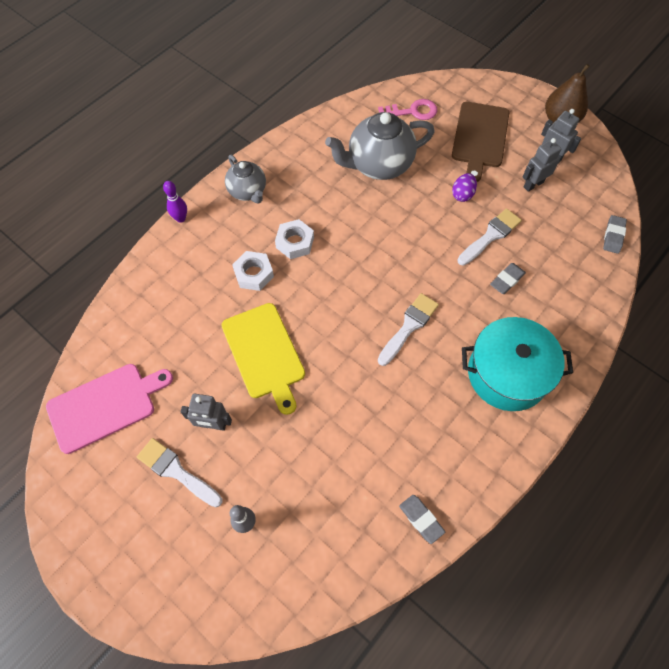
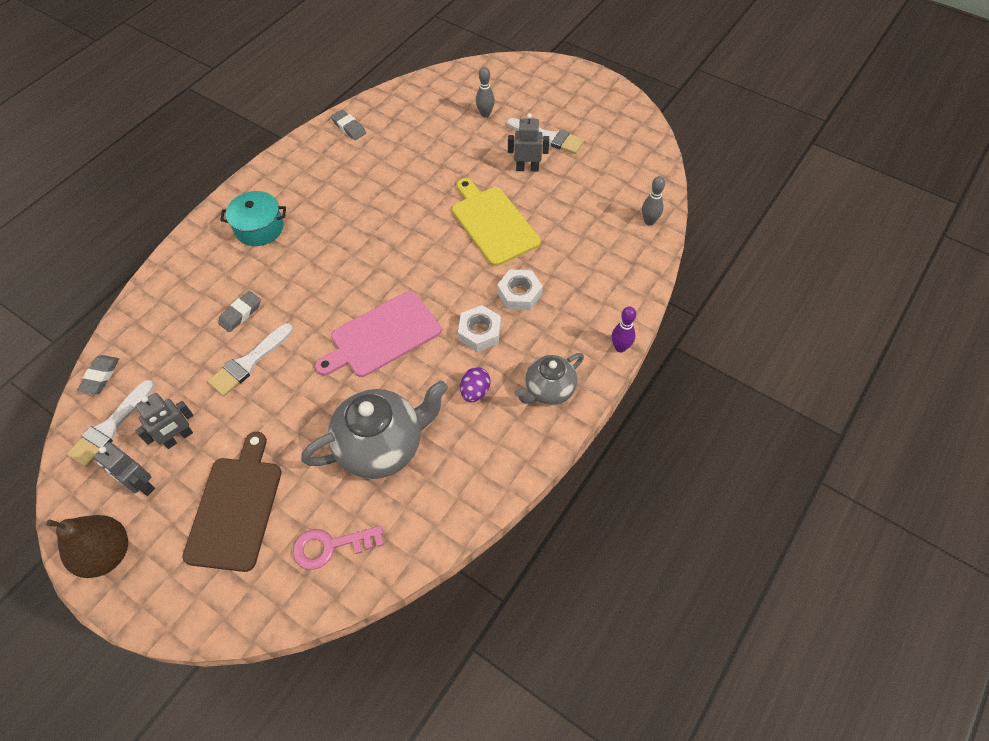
camera: 175 degrees right, 5 degrees down
pink cutting board [46,364,173,454] -> pink cutting board moved to [315,291,441,377]
grey teapot [225,155,266,203] -> grey teapot turned 90 degrees counterclockwise [515,353,584,405]
white brush [378,293,439,366] -> white brush moved to [67,380,154,467]
purple egg [452,173,477,202] -> purple egg moved to [460,367,491,403]
turquoise pot [462,317,573,411] -> turquoise pot [220,191,286,246], size x0.63
none -> grey bowling pin [642,176,665,226]

